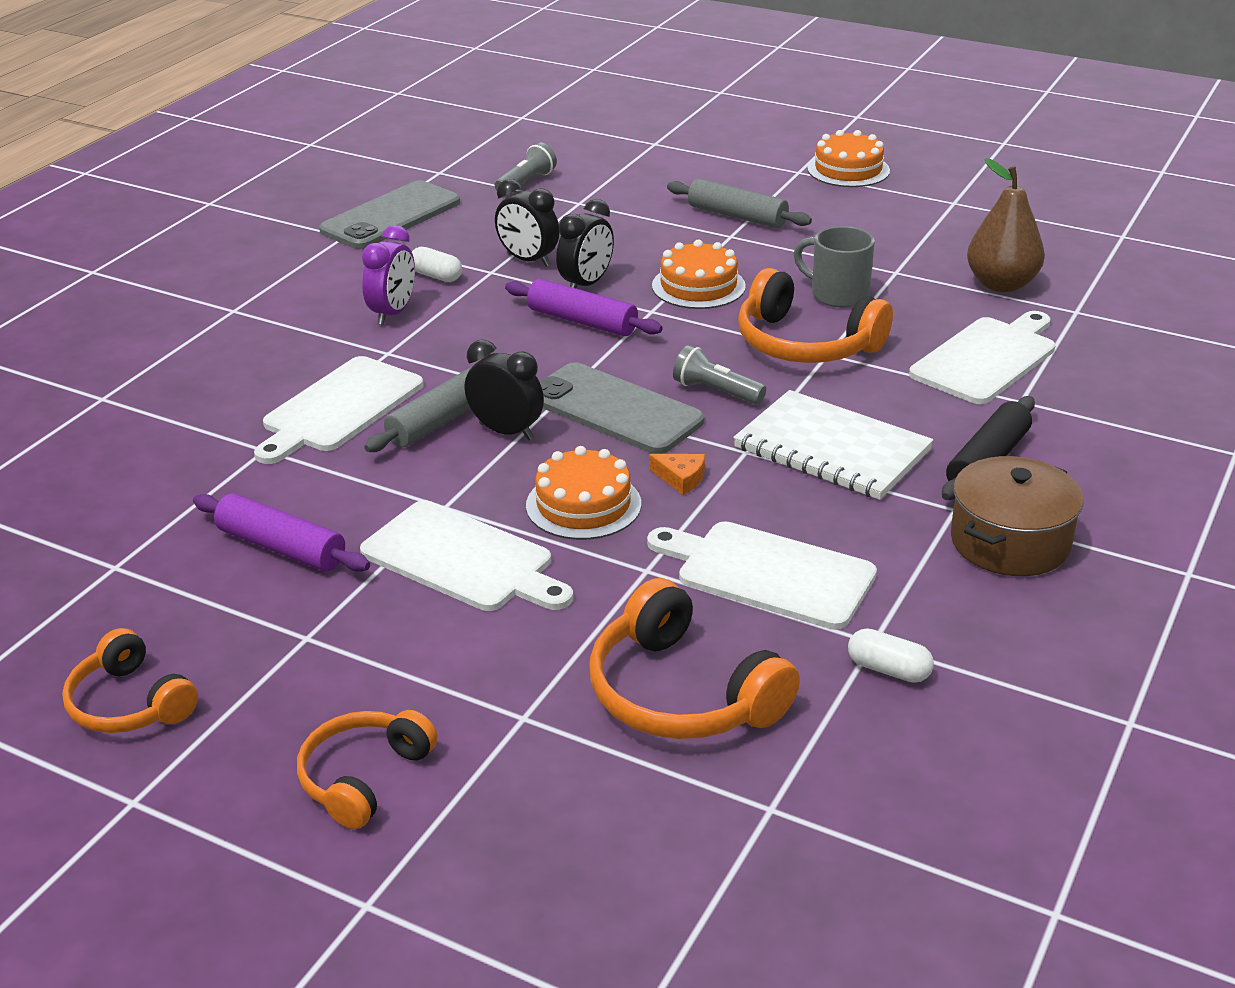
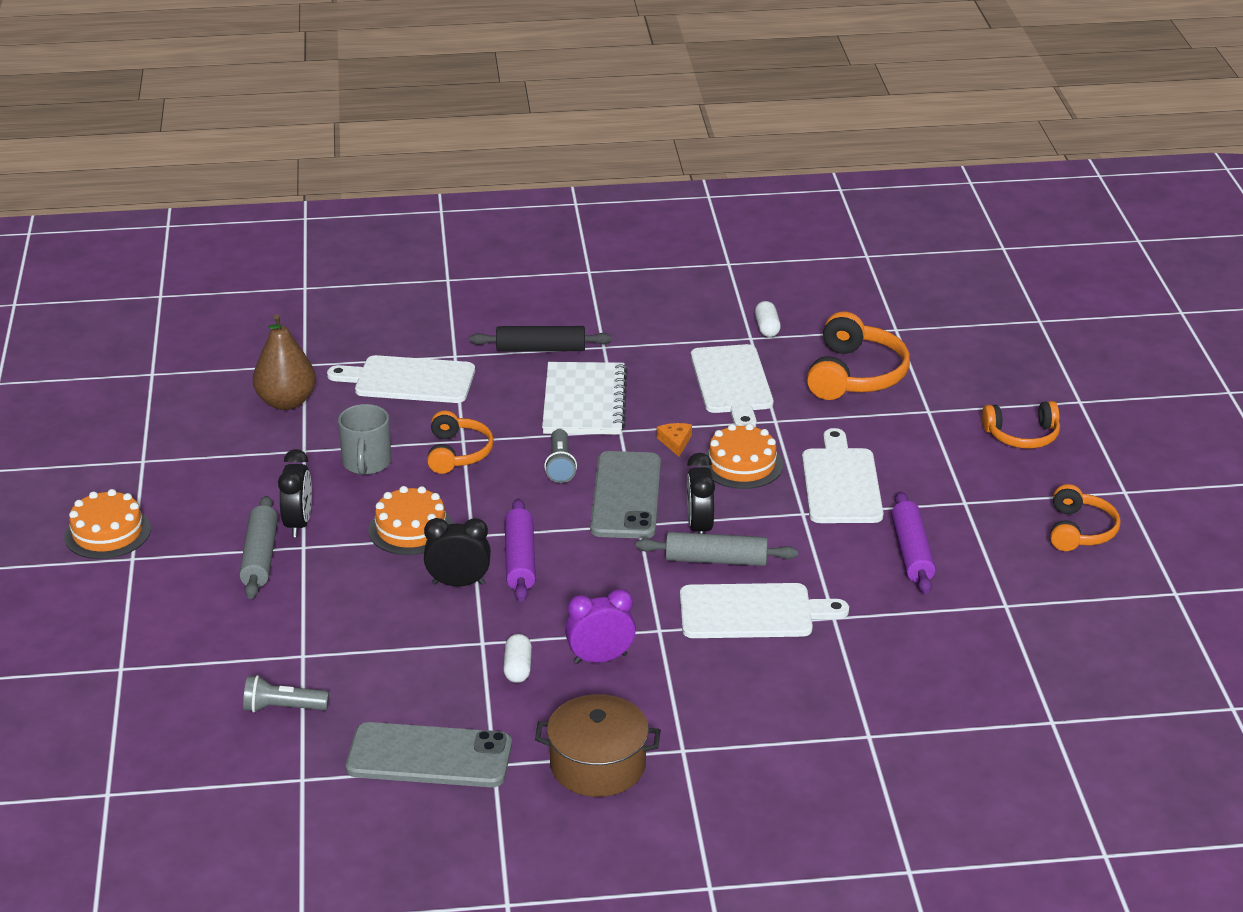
camera: 125 degrees left, 0 degrees up
black clock [495,179,559,267] -> black clock moved to [278,449,312,537]
orange headphones [738,268,893,363] -> orange headphones [427,411,494,474], size x0.65
brown pot [951,456,1084,576] -> brown pot moved to [535,694,661,797]

